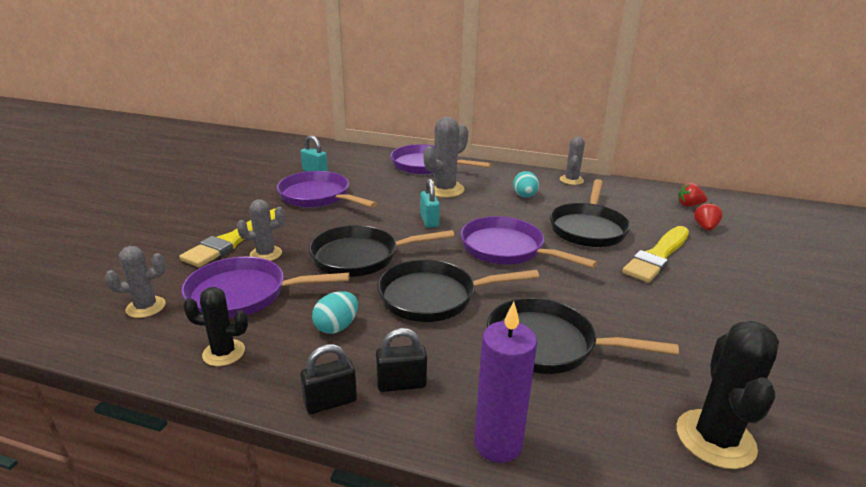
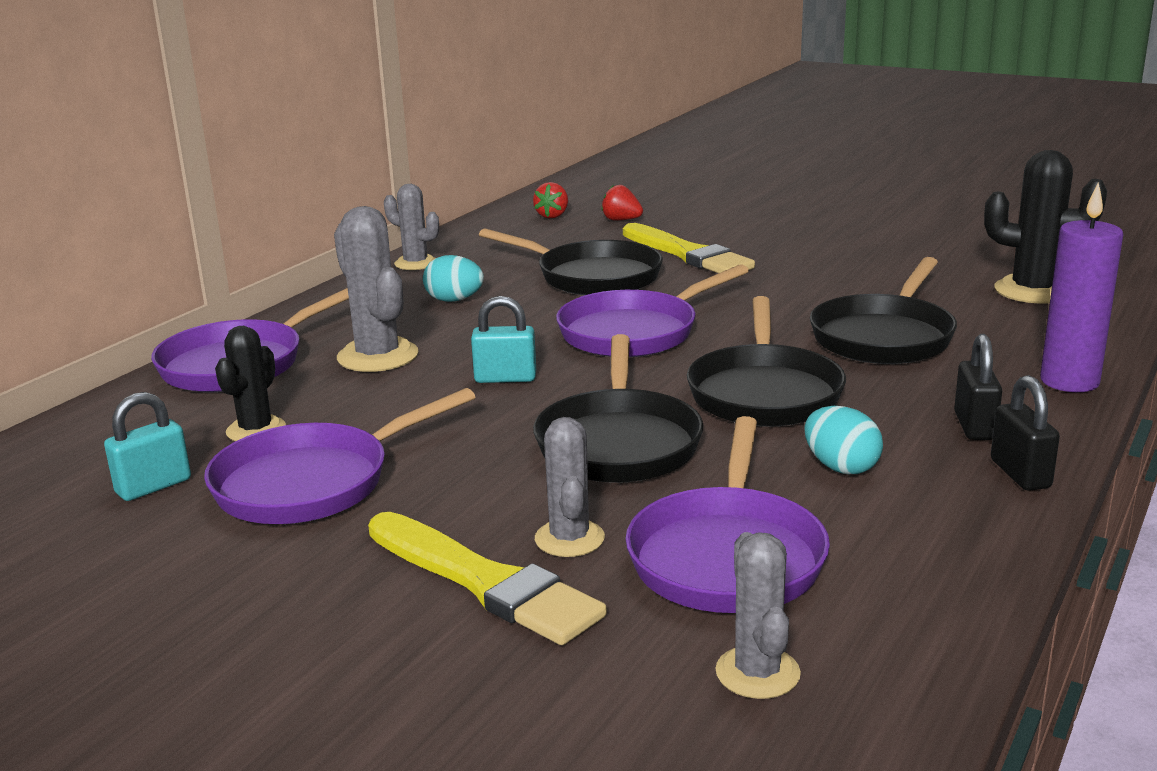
camera: 75 degrees left, 5 degrees down
black cactus [183,287,248,366] -> black cactus moved to [215,326,286,441]

